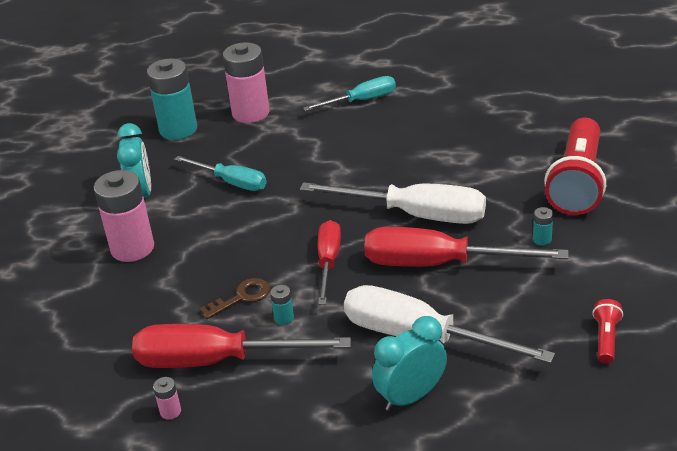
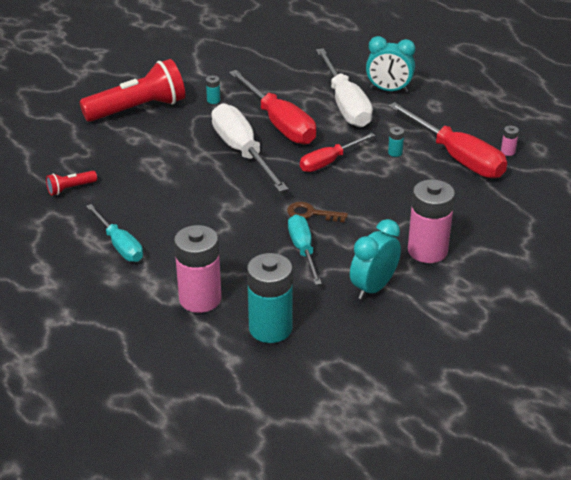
camera: 135 degrees left, 0 degrees up
brown key [200,278,270,319] -> brown key moved to [287,202,348,222]
turquoise screwdriver [303,76,396,111] -> turquoise screwdriver turned 150 degrees counterclockwise [86,204,143,262]
red flashlight [592,299,623,364] -> red flashlight moved to [46,171,97,196]

